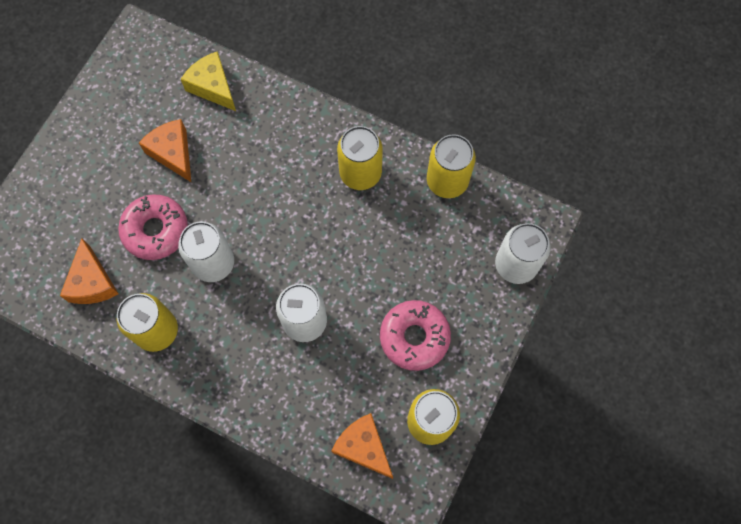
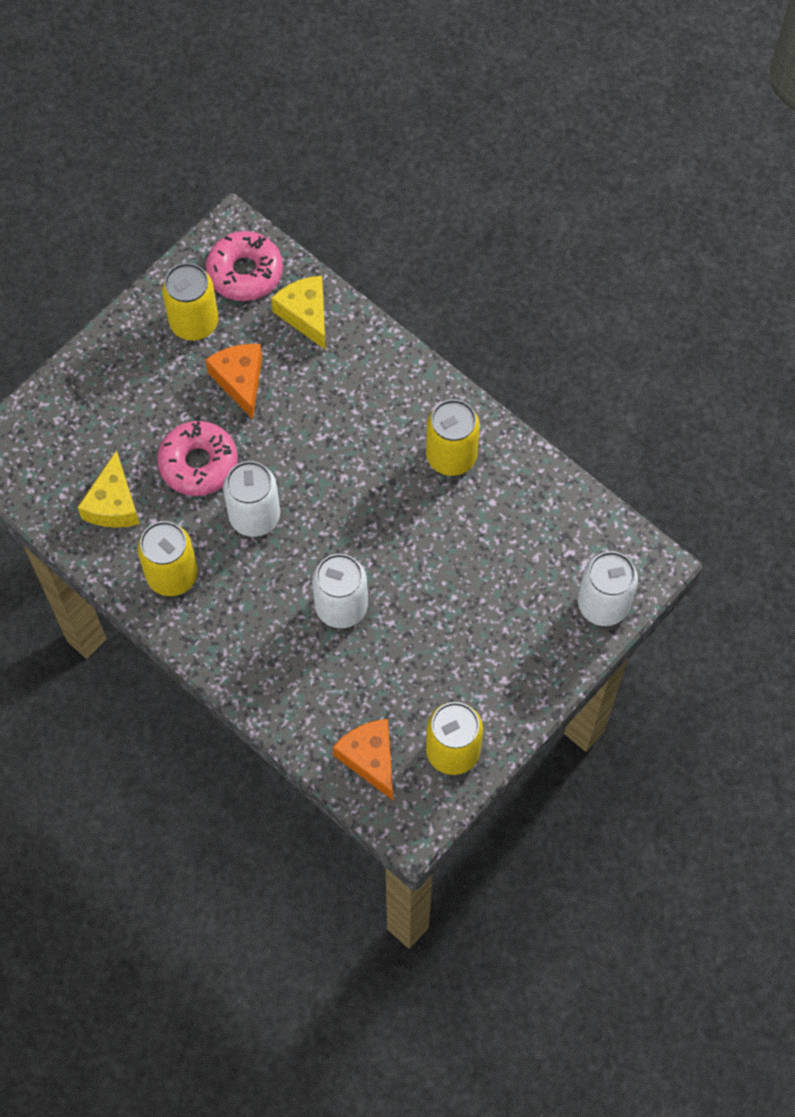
camera: 15 degrees right, 5 degrees down
orange cheese [60,238,119,304] -> yellow cheese [77,450,140,528]
pink donut [380,300,451,371] -> pink donut moved to [206,231,283,301]
yellow can [427,134,476,198] -> yellow can moved to [162,263,219,341]

